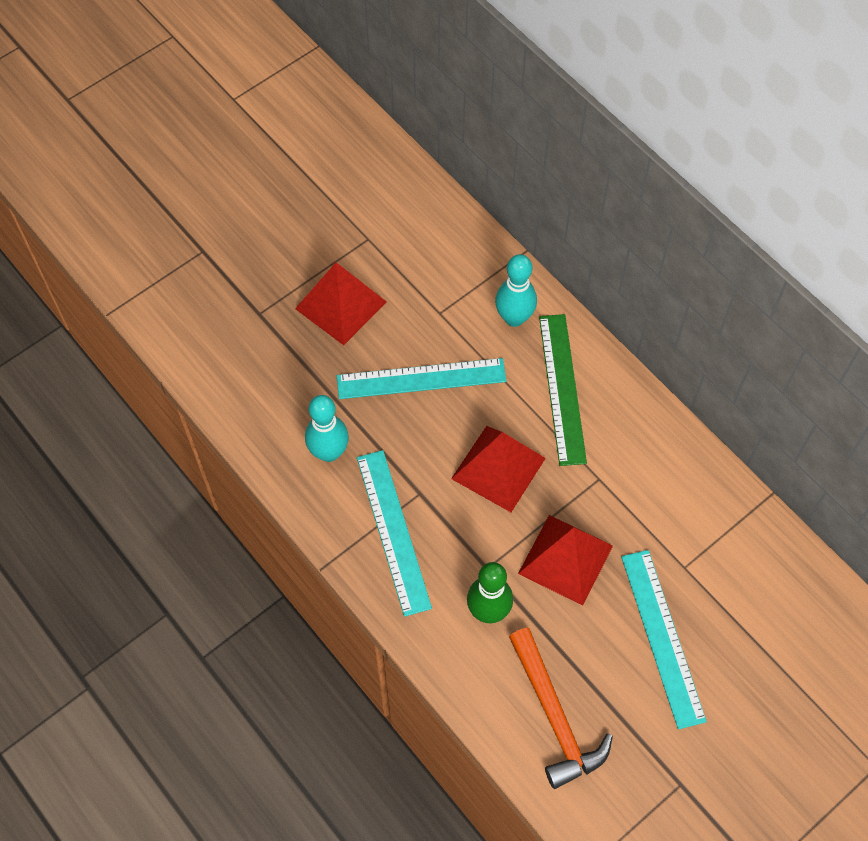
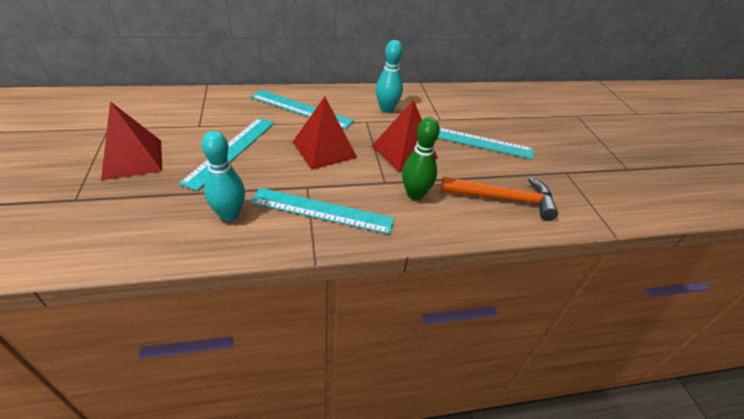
camera: 65 degrees left, 20 degrees down
turquoise bowling pin [495,254,537,327] -> turquoise bowling pin moved to [376,40,403,113]
green ruler [539,314,587,466] -> turquoise ruler [251,90,354,129]

